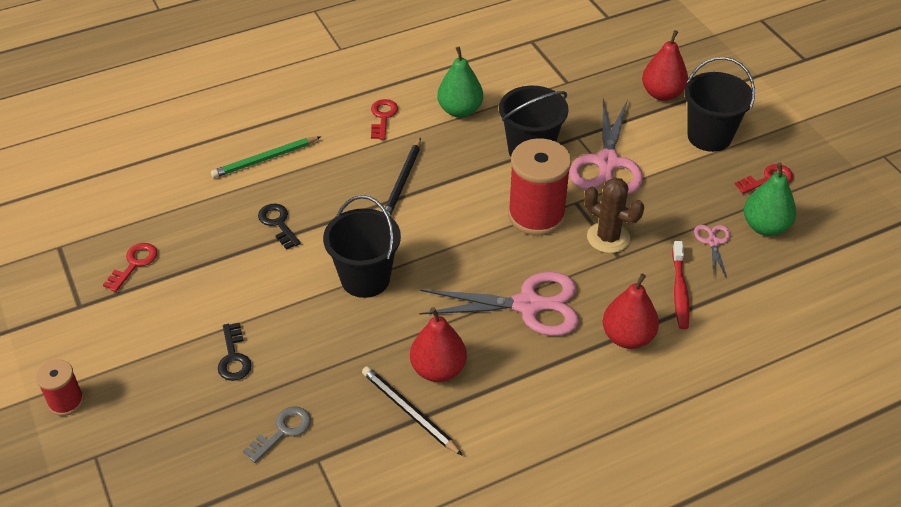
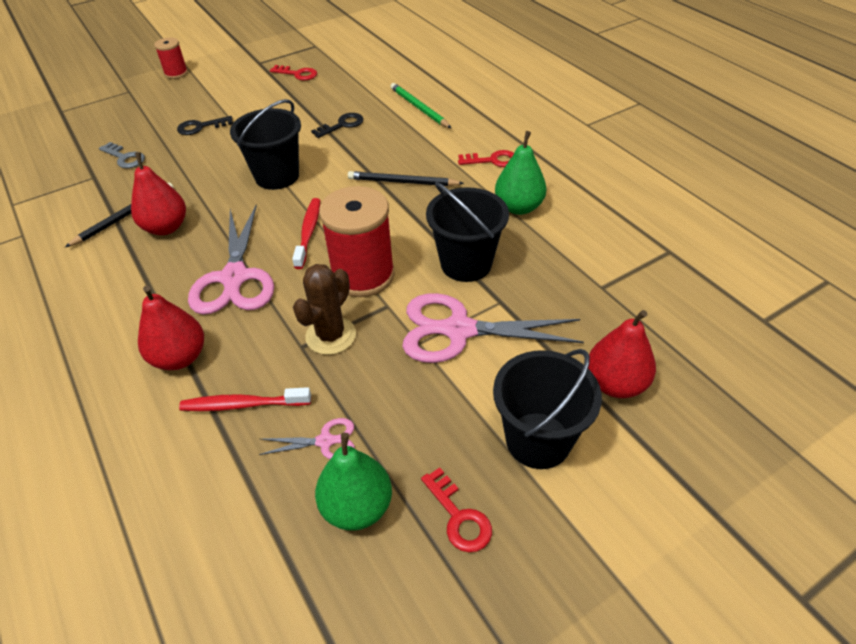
camera: 85 degrees right, 0 degrees up
none -> red toothbrush [292,198,320,269]

